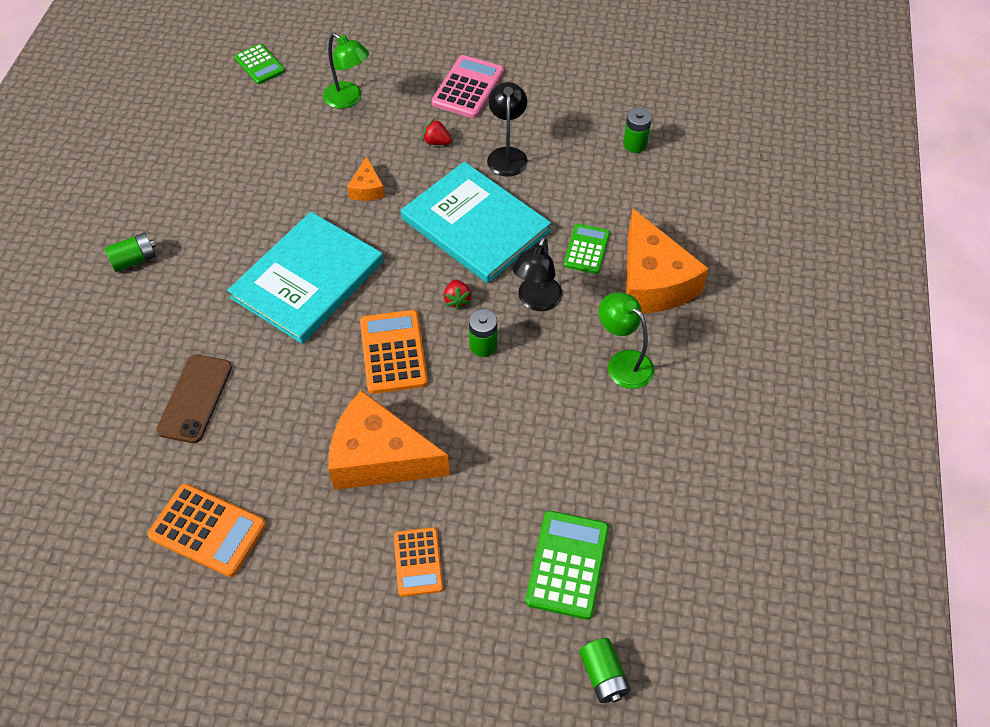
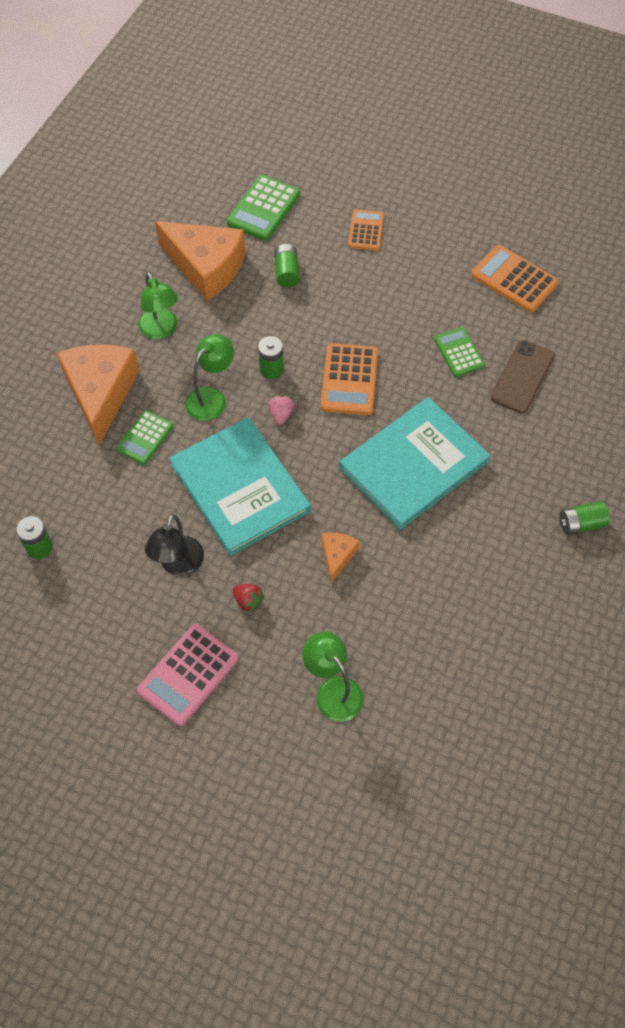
camera: 165 degrees left, 5 degrees up
green calculator [234,44,285,84] -> green calculator moved to [434,327,485,377]
orange cheese [328,390,450,490] -> orange cheese moved to [155,221,245,301]
red strawberry [444,280,471,310] -> pink strawberry [269,395,294,425]
black lamp [512,237,562,311] -> green lamp [185,334,234,421]
green battery [579,638,631,703] -> green battery moved to [274,244,300,287]

